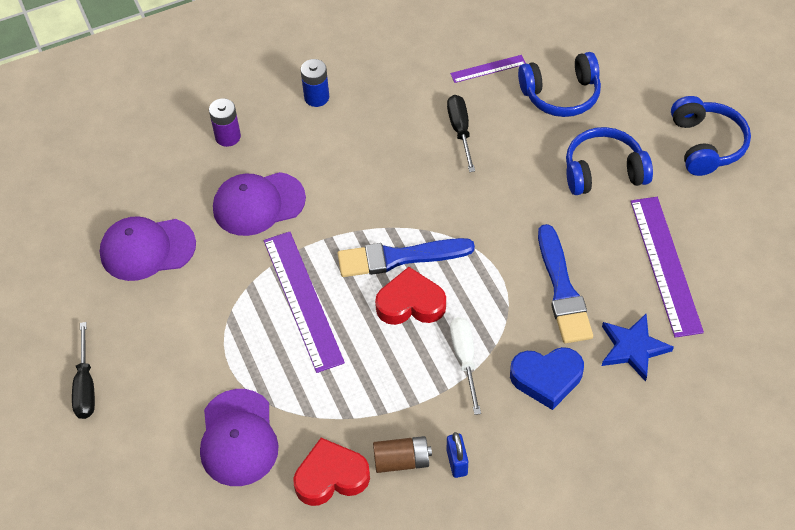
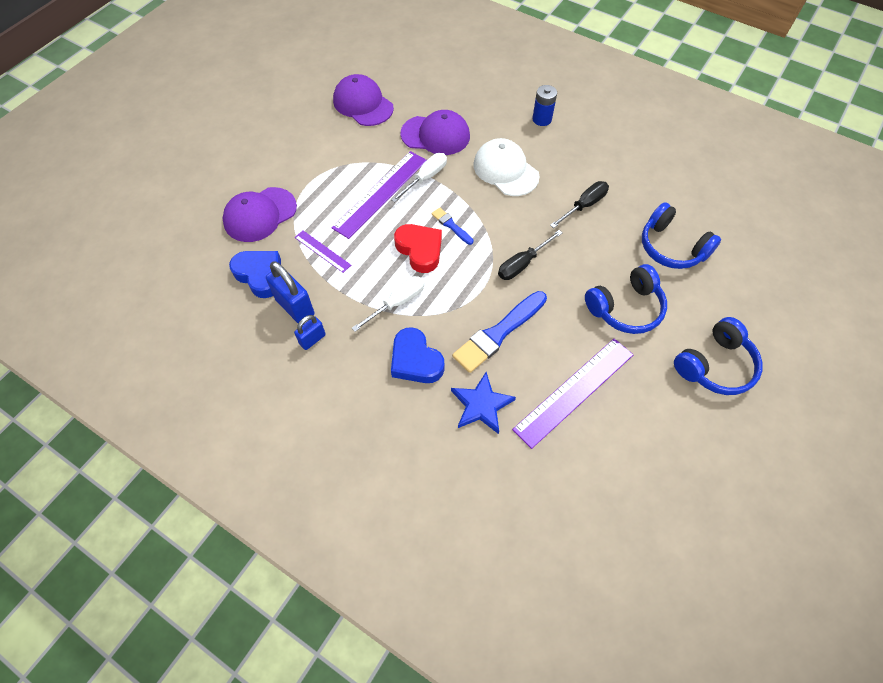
camera: 55 degrees right, 5 degrees up
black screwdriver [72,322,95,419] -> black screwdriver moved to [498,230,562,280]
purple battery [209,98,241,147] -> none
purple cap [213,172,306,236] -> purple cap turned 150 degrees clockwise [400,110,470,155]
red heart [293,438,370,506] -> blue heart [229,251,281,298]
blue brush [338,238,475,277] -> blue brush [431,207,473,245], size x0.51
brown battery [373,436,432,473] -> blue padlock [266,261,314,323]
purple ruler [450,55,526,83] -> purple ruler moved to [295,231,351,273]
blue headphones [566,127,653,195] -> blue headphones turned 105 degrees clockwise [585,264,667,334]
none -> white screwdriver [391,153,447,202]
none -> white cap [473,138,539,196]

